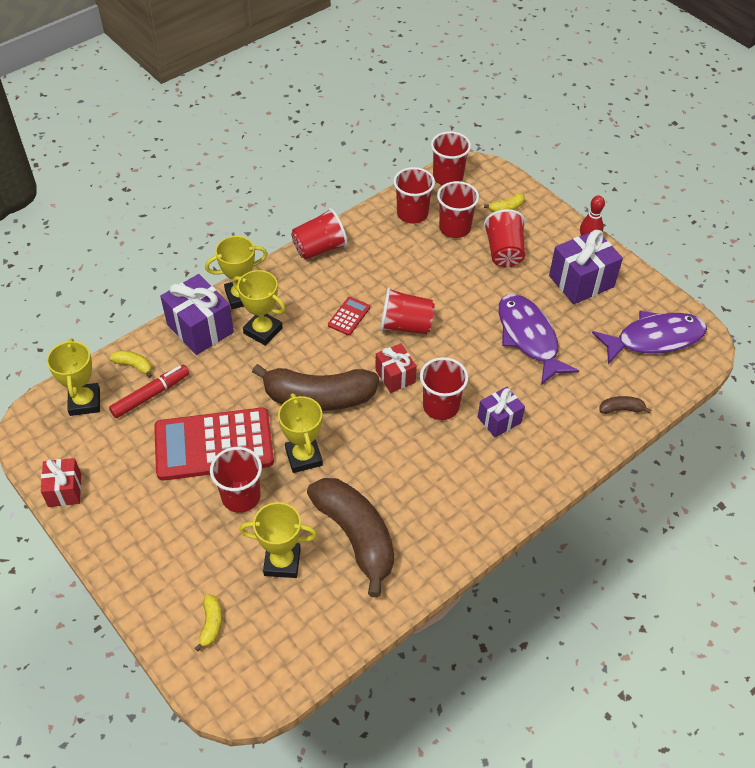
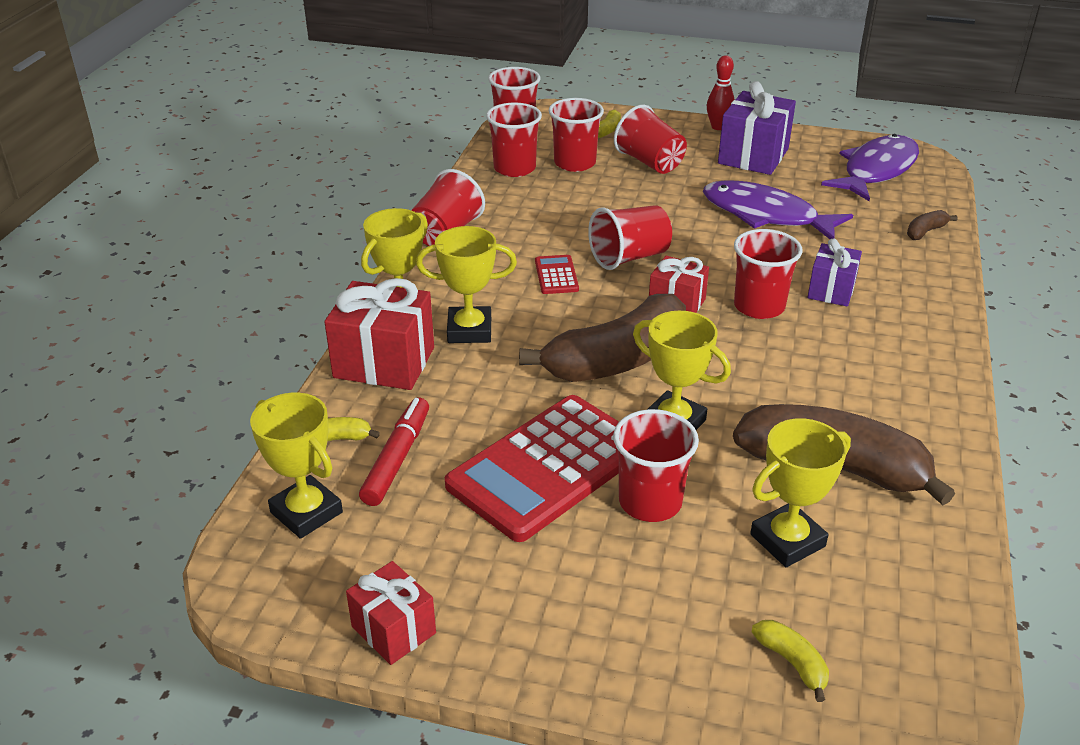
camera: 35 degrees left, 15 degrees down
purple gift [160,274,234,355] -> red gift [325,278,434,390]

